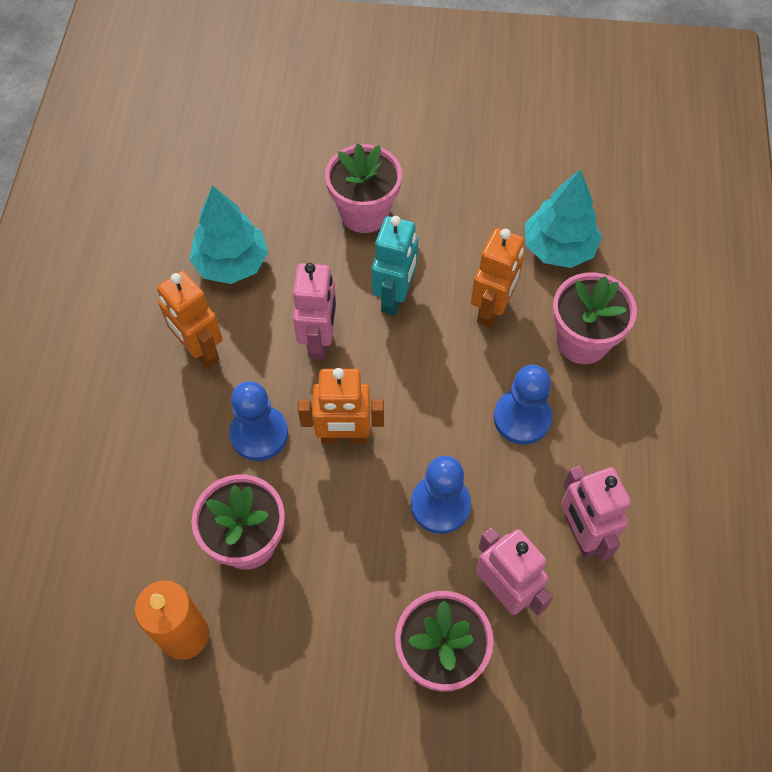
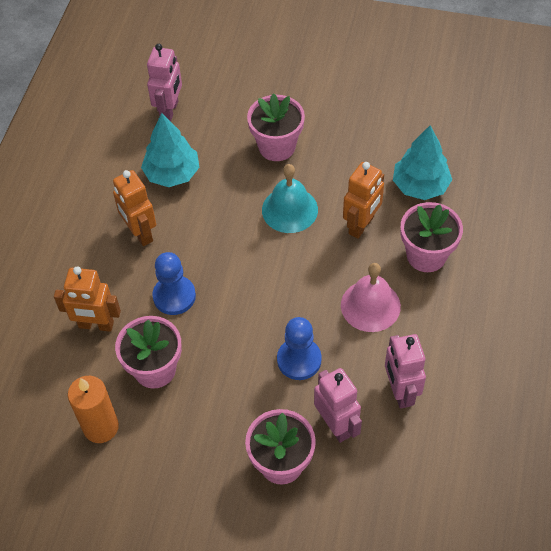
camera: 10 degrees right, 5 degrees down
pink robot [293,263,336,359] -> pink robot moved to [147,44,182,121]
orange robot [298,368,384,444] -> orange robot moved to [54,266,121,332]
turquoise robot [372,216,418,316] -> turquoise bell [262,164,318,233]
blue pawn [494,365,552,445] -> pink bell [341,263,401,332]

